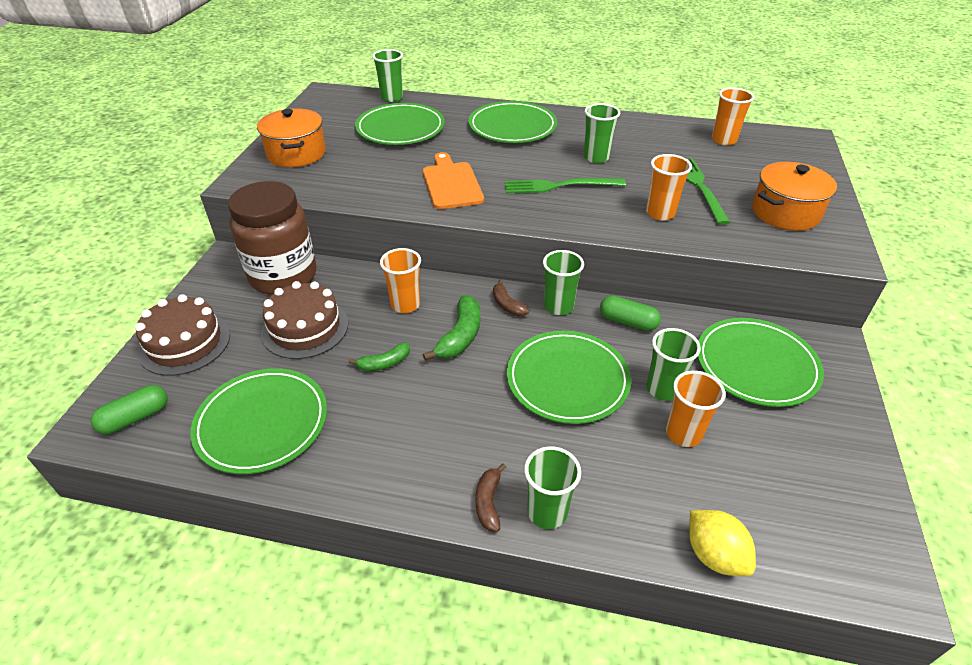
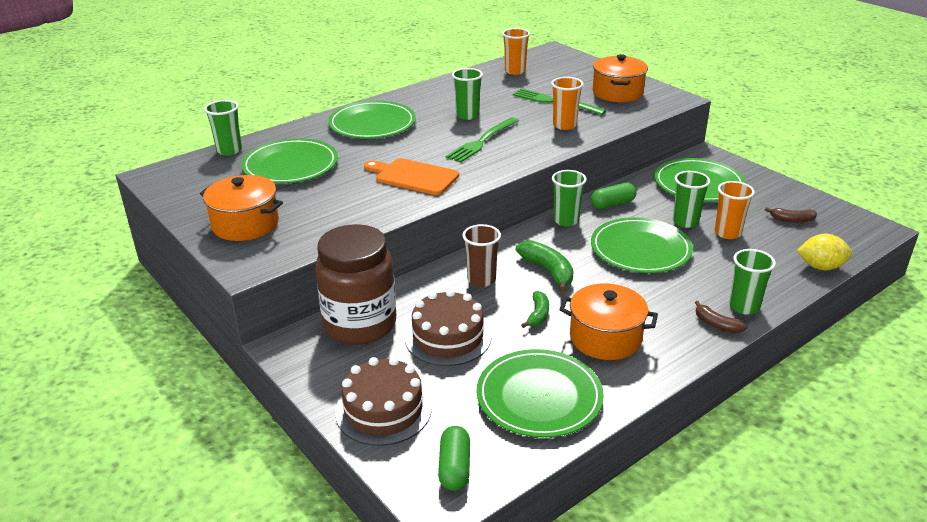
camera: 50 degrees left, 10 degrees down
orange cup [380,248,421,313] -> brown cup [462,224,501,287]
brown banana [493,279,529,316] -> brown banana moved to [765,207,817,223]
none -> orange pot [559,284,658,360]

